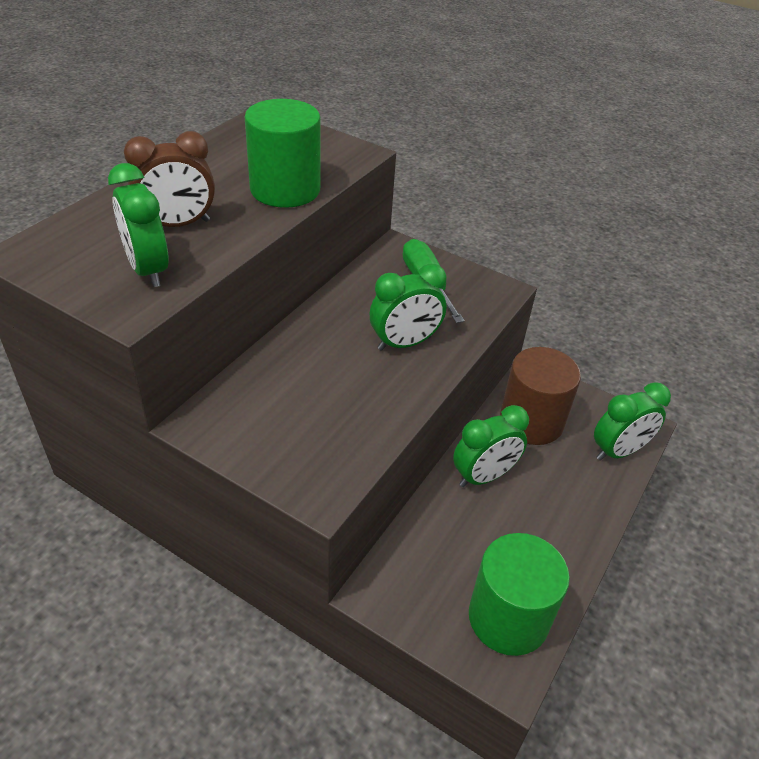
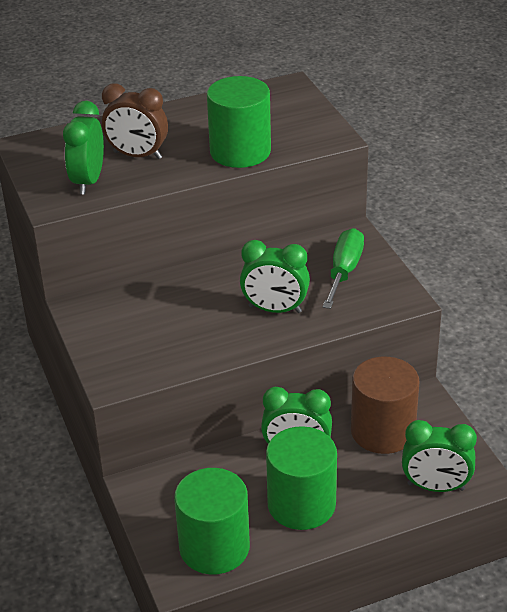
camera: 40 degrees right, 5 degrees down
none -> green cylinder [266,426,337,530]

